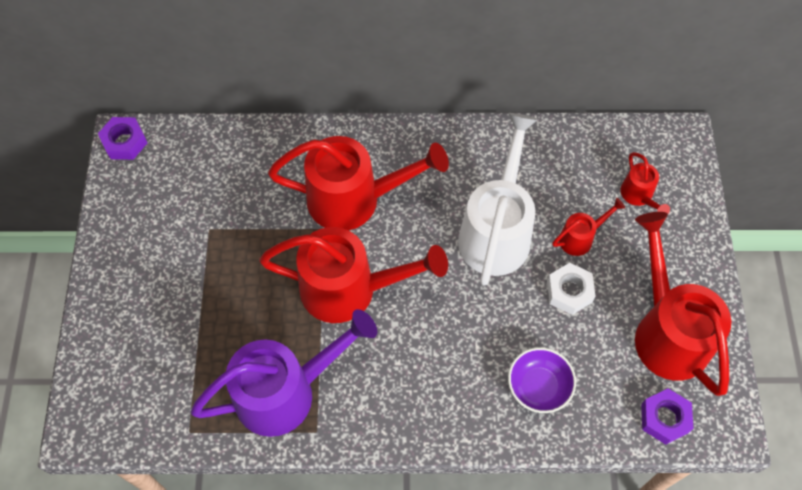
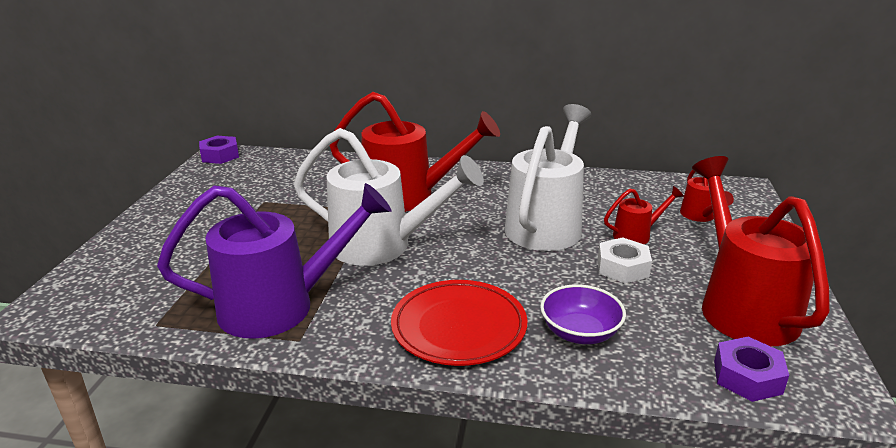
camera: 10 degrees right, 35 degrees down
red watering can [259,227,448,323] -> white watering can [294,128,484,266]
none -> red plate [391,280,527,366]

